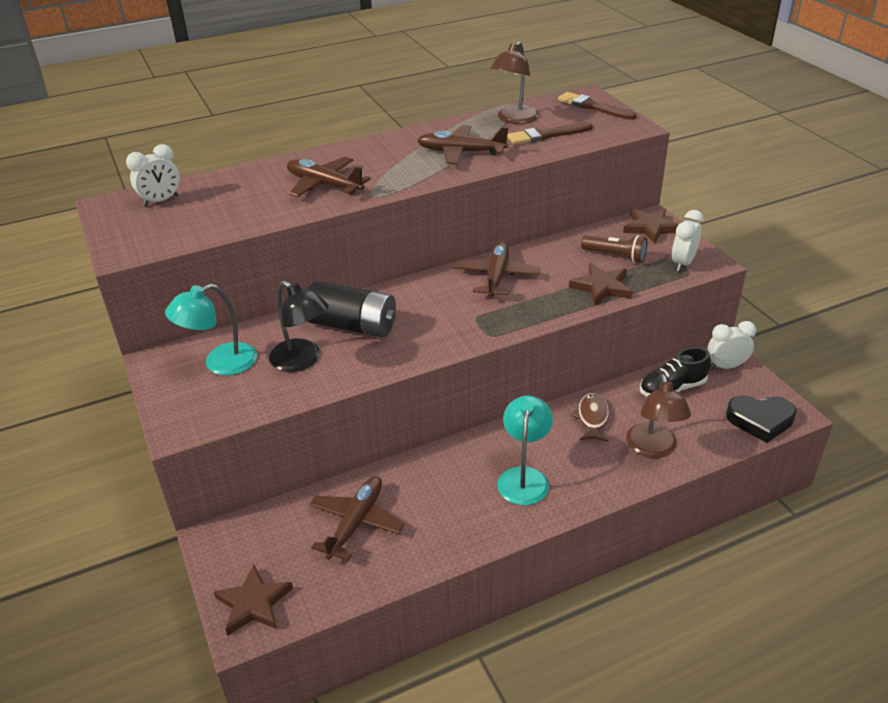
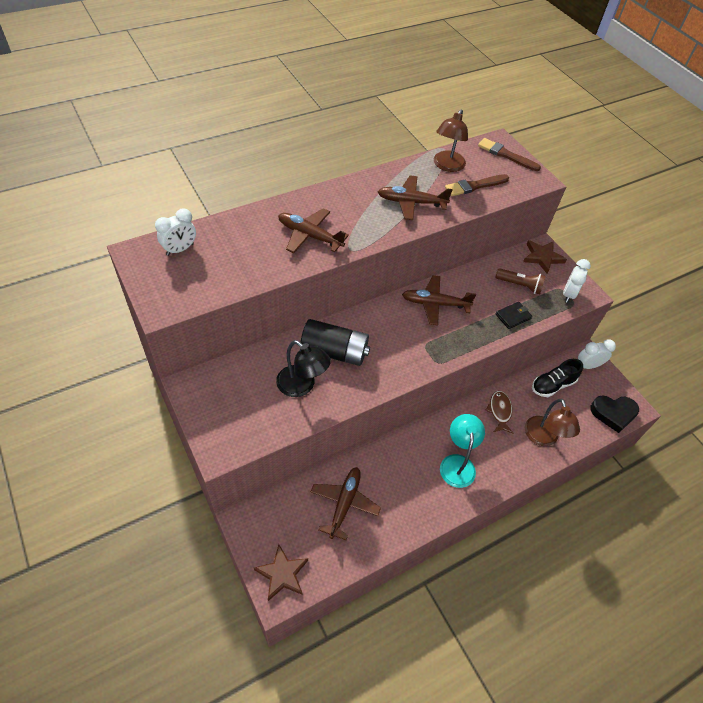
camera: 10 degrees left, 15 degrees up
turquoise lamp [165,284,257,375] -> none
brown plane [454,241,540,298] -> brown plane turned 90 degrees counterclockwise [402,275,476,326]
brown star [569,263,632,305] -> black wallet [496,302,532,329]

